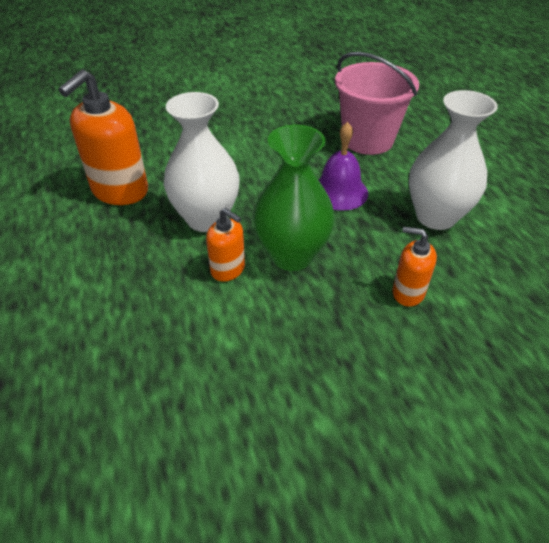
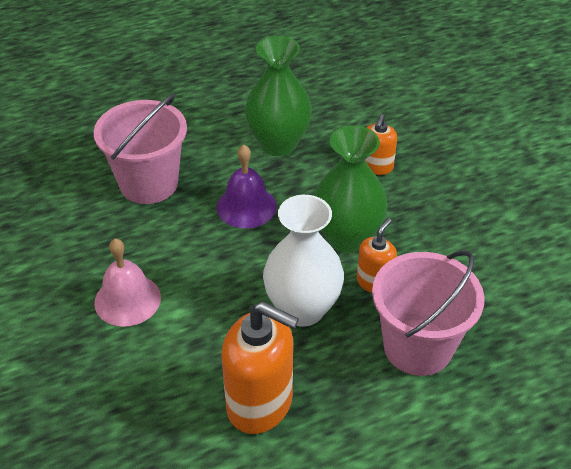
camera: 95 degrees left, 0 degrees up
white vase [409,90,498,230] -> green vase [245,36,312,156]
none -> pink bell [94,238,161,327]
none -> pink bucket [372,250,485,376]

